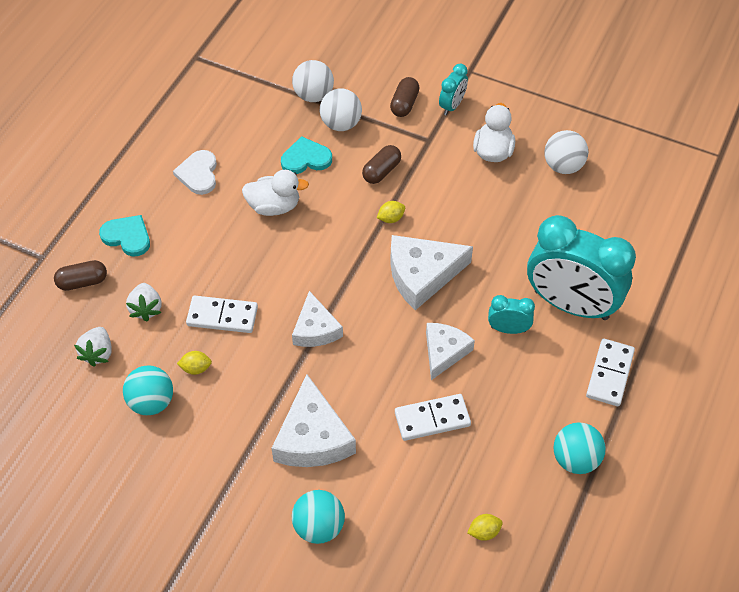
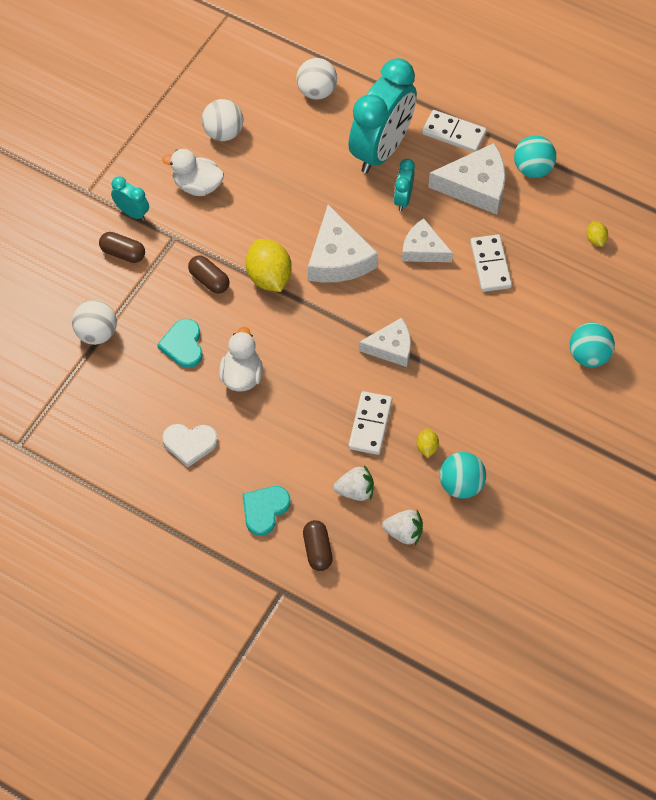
camera: 85 degrees left, 5 degrees up
white cheese [271,374,356,467] -> white cheese moved to [428,143,505,215]
white ball [320,88,362,131] -> white ball moved to [296,58,337,100]
yellow lemon [377,201,405,223] -> yellow lemon [246,239,292,292], size x2.11

